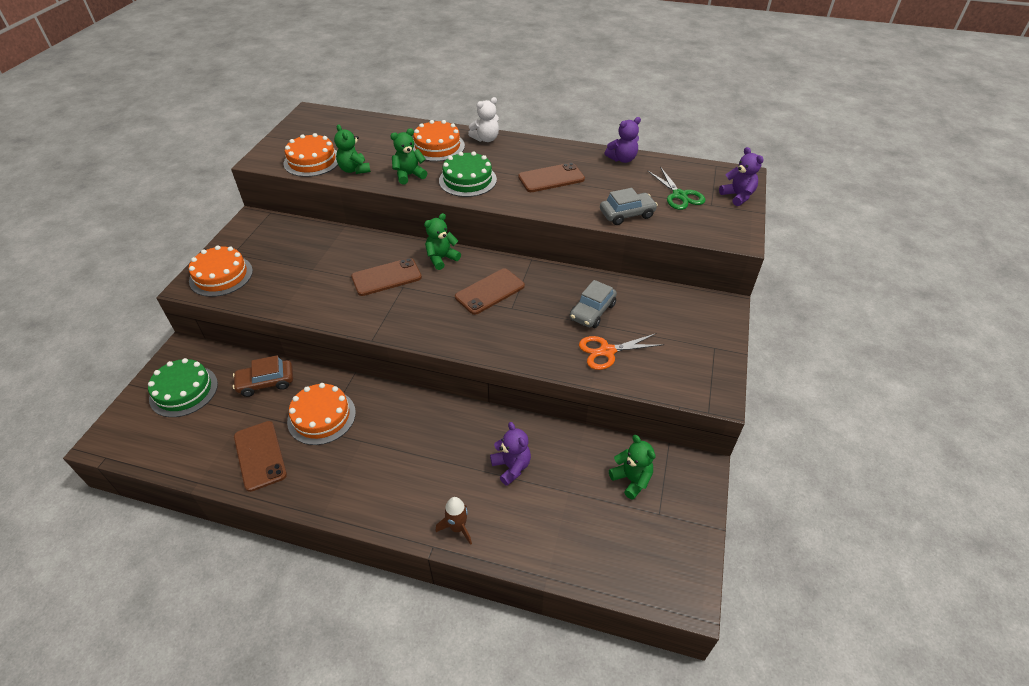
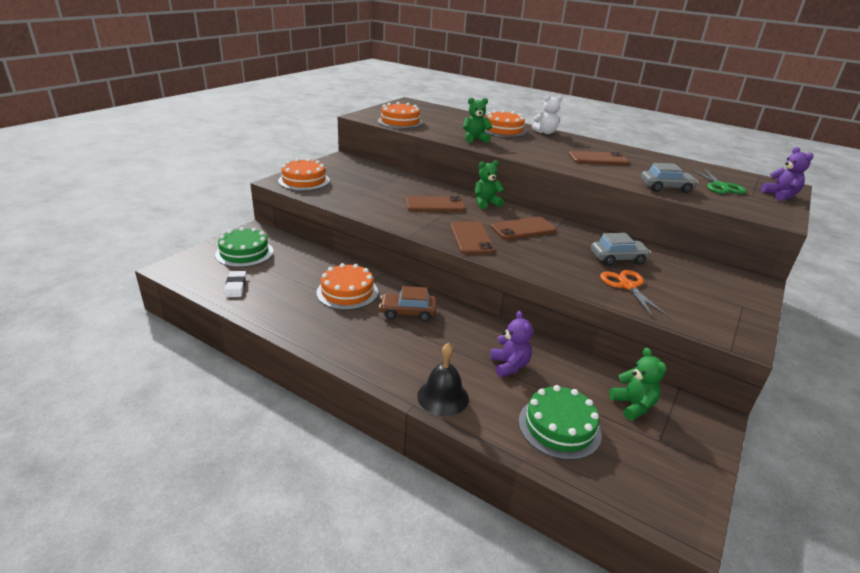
camera: 15 degrees right, 15 degrees down
brown car [233,355,293,397] -> brown car moved to [379,286,437,322]
brown phone [234,421,287,492] -> brown phone moved to [451,222,495,254]
green teddy bear [334,124,371,174] -> none
brown rocket [436,497,472,545] -> black bell [417,343,469,416]
green cake [439,151,497,197] -> green cake moved to [519,385,602,460]
grey car [570,280,617,328] -> grey car turned 150 degrees counterclockwise [591,233,651,266]
orange scissors [579,333,664,370] -> orange scissors turned 75 degrees clockwise [600,270,669,318]
purple teddy bear [605,117,641,163] -> none
none -> white eraser [224,271,246,298]

